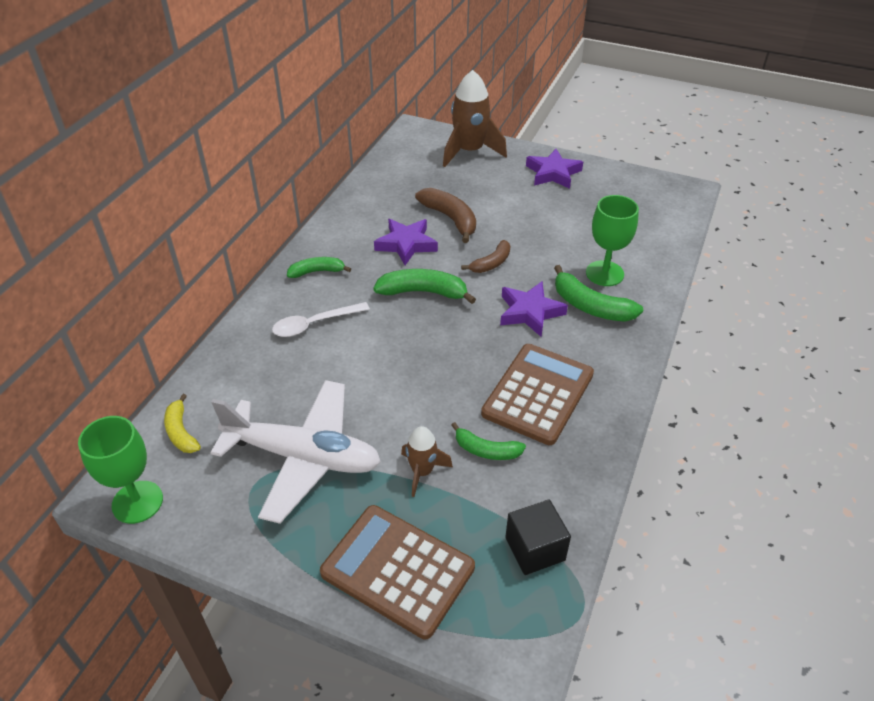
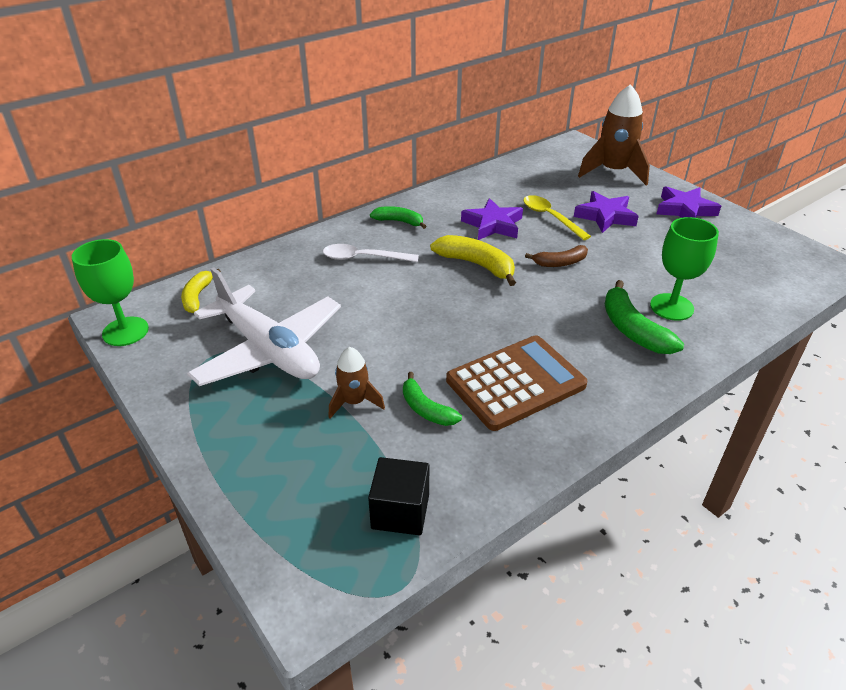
camera: 30 degrees right, 5 degrees down
brown calculator [320,505,475,639] -> none
green banana [373,269,476,304] -> yellow banana [430,235,516,286]
brown banana [415,188,476,243] -> yellow spoon [523,195,591,240]
purple star [500,281,568,337] -> purple star moved to [574,191,639,233]

